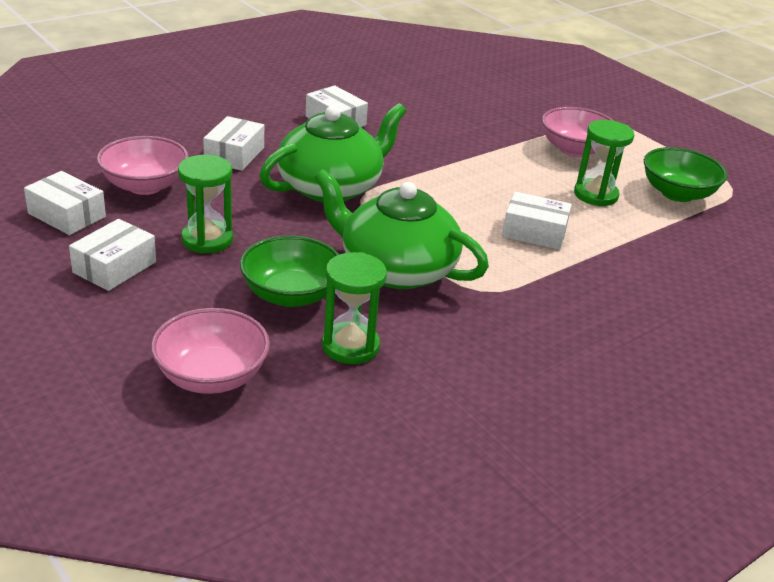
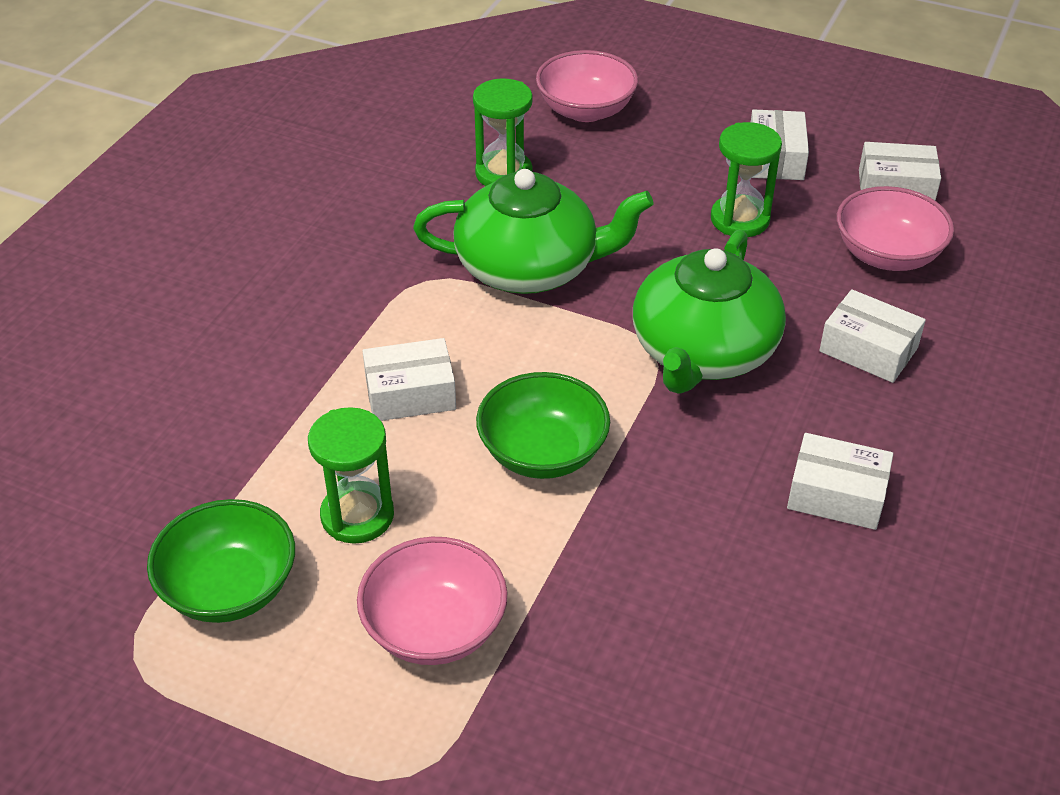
camera: 155 degrees right, 10 degrees up
white box [203,116,264,171] -> white box turned 45 degrees counterclockwise [819,289,926,383]
green bowl [240,235,340,307] -> green bowl moved to [476,372,610,479]

